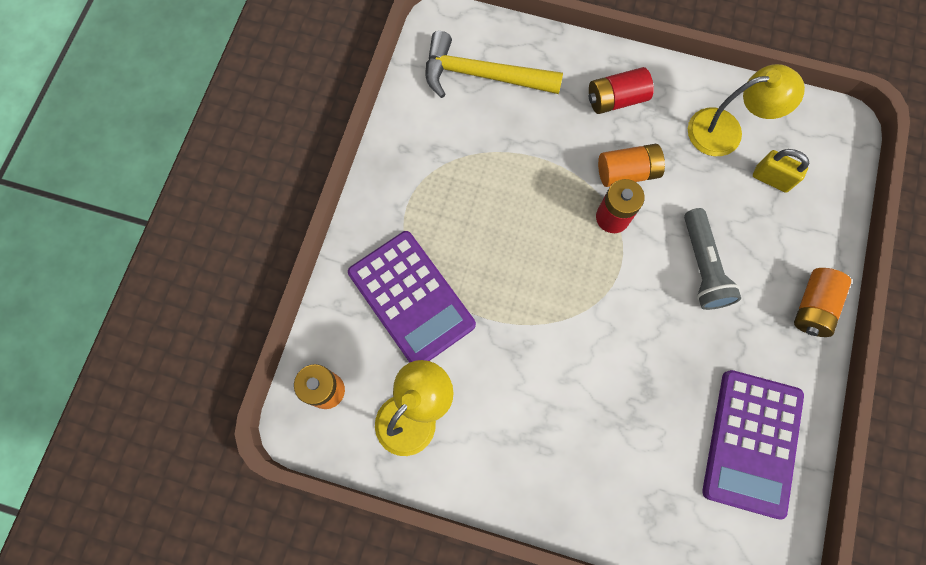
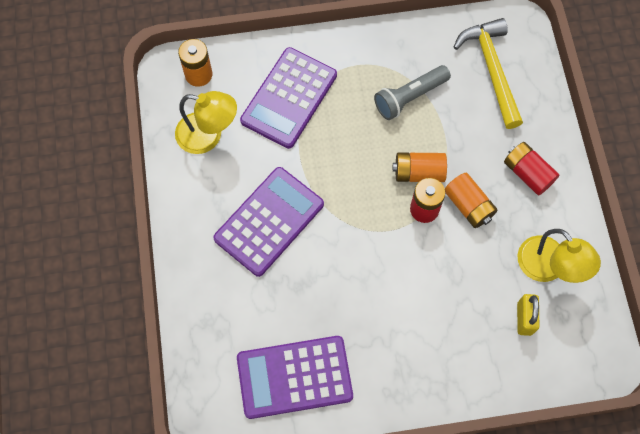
camera: 65 degrees right, 5 degrees down
grey flashlight [684,208,741,310] -> grey flashlight moved to [374,65,451,120]
orange battery [794,268,851,337] -> orange battery moved to [393,152,447,182]
none -> purple calculator [213,167,324,277]

